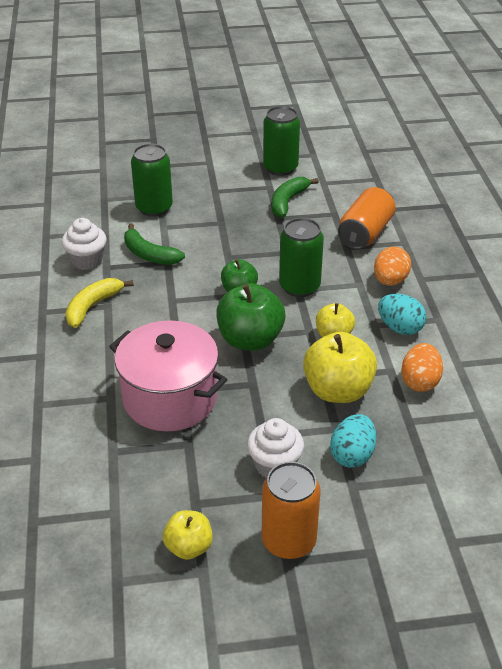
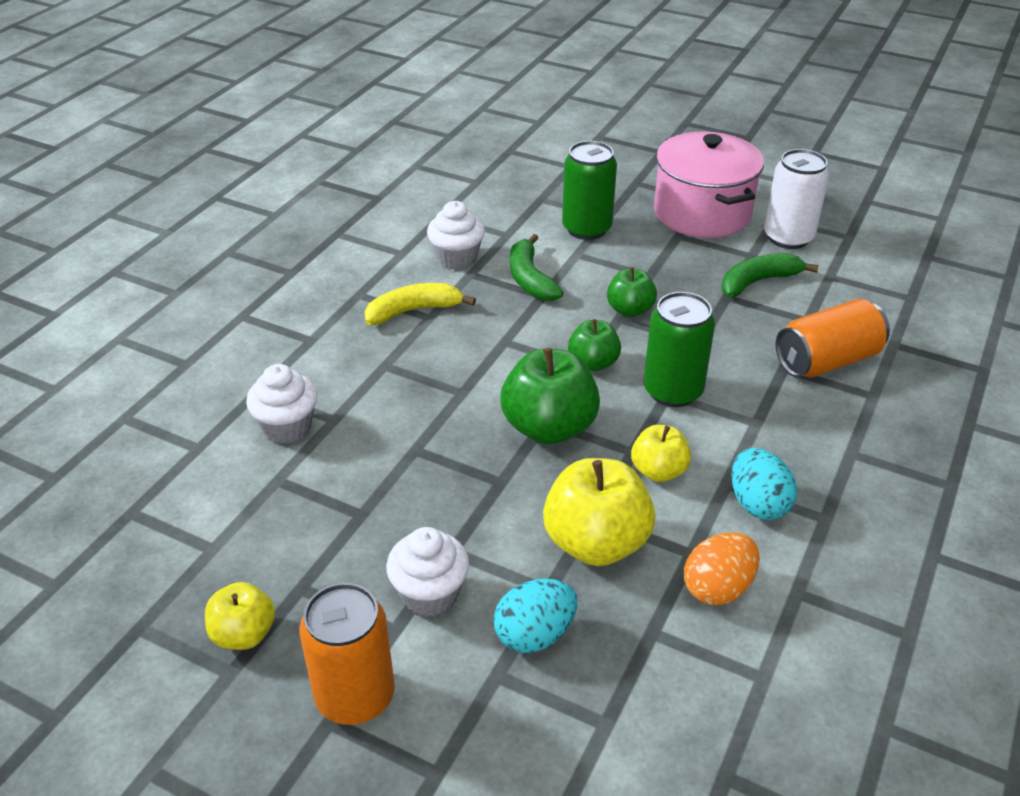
camera: 35 degrees right, 0 degrees up
pink pot [109,320,228,431] -> pink pot moved to [654,131,764,238]
green can [263,106,300,176] -> white can [764,149,829,249]
orange egg [374,247,411,286] -> none
none -> white cupcake [246,364,318,444]
none -> green apple [607,267,657,317]

